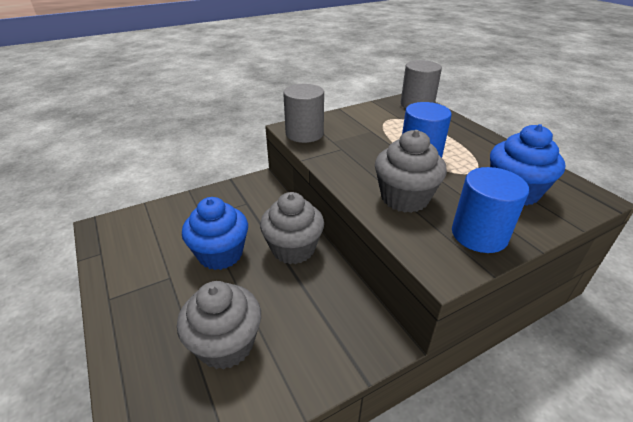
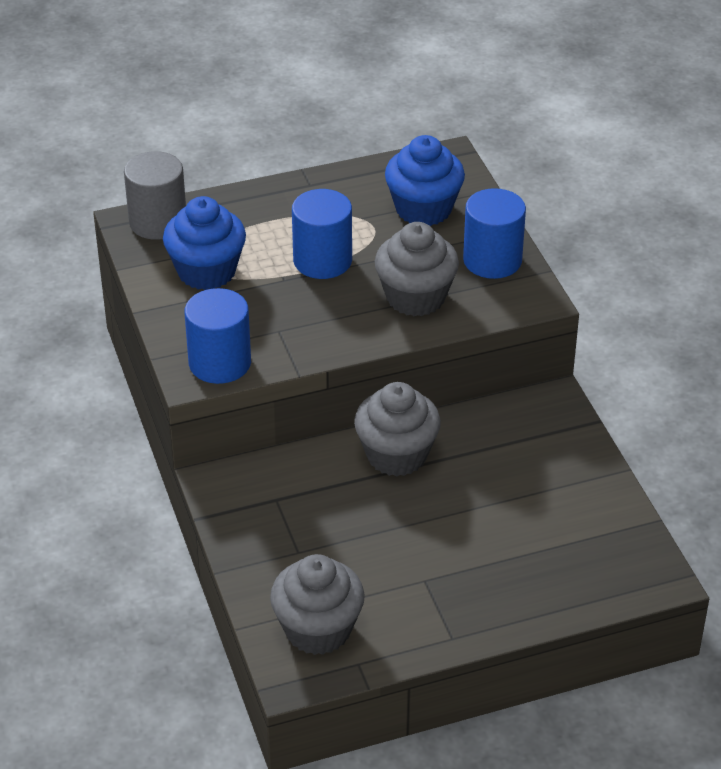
camera: 80 degrees left, 5 degrees up
grey cupcake [177,281,261,370] -> grey cupcake moved to [270,554,365,655]
blue cupcake [182,197,248,270] -> blue cupcake moved to [163,196,246,290]
grey cylinder [283,84,324,143] -> blue cylinder [184,288,251,384]

